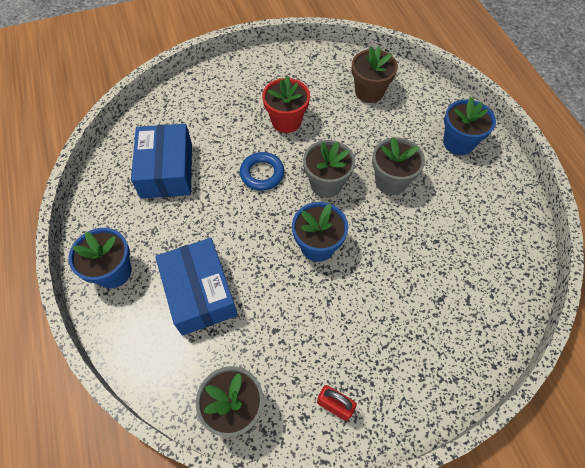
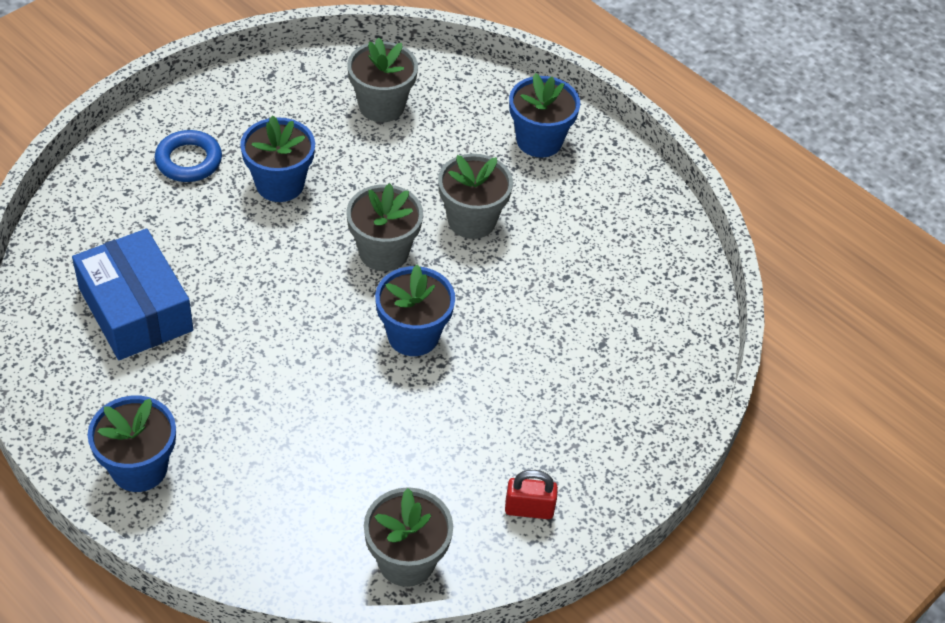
camera: 30 degrees left, 10 degrees down
blue box [155,238,238,336] -> none
blue ring [240,152,284,191] -> blue ring moved to [155,130,222,182]
red flower pot [262,76,310,133] -> blue flower pot [240,115,315,202]
brown flower pot [352,46,398,103] -> grey flower pot [347,37,418,122]

